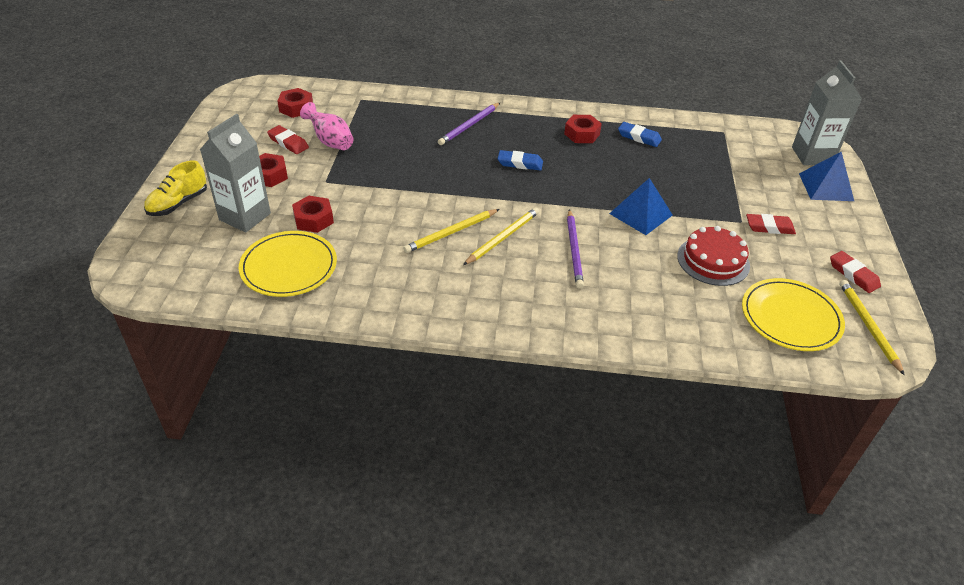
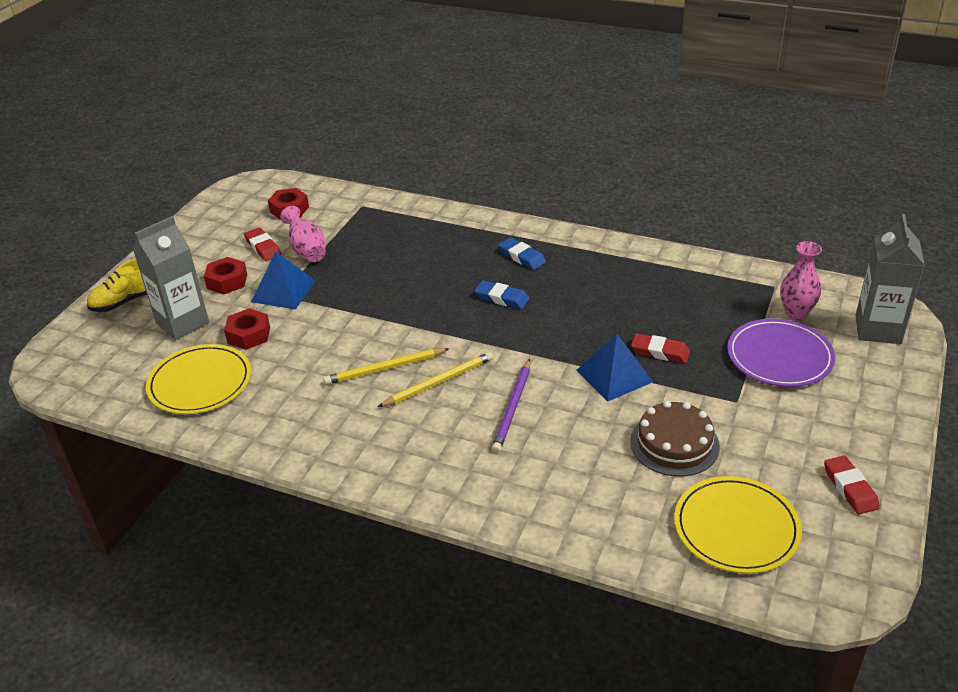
camera: 20 degrees right, 5 degrees down
purple pencil [438,103,500,145] -> none
red nut [564,115,602,143] -> none
blue eraser [618,122,662,147] -> blue eraser moved to [498,237,546,270]
red cake [677,226,750,286] -> brown cake [630,401,720,477]
red eraser [746,214,796,234] -> red eraser moved to [631,333,690,363]
blue pyramid [799,151,854,201] -> blue pyramid moved to [251,252,316,310]
yellow pencil [840,280,905,375] -> none
none -> purple plate [727,319,835,387]
none -> pink vase [780,241,822,319]

